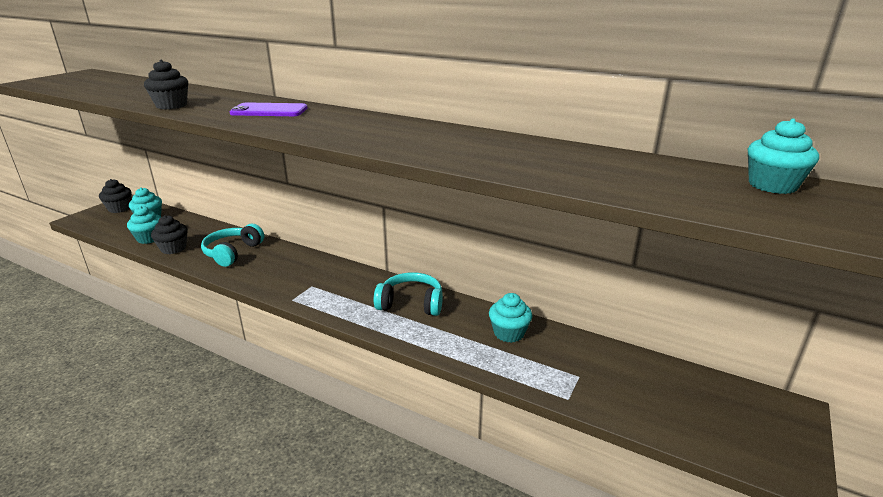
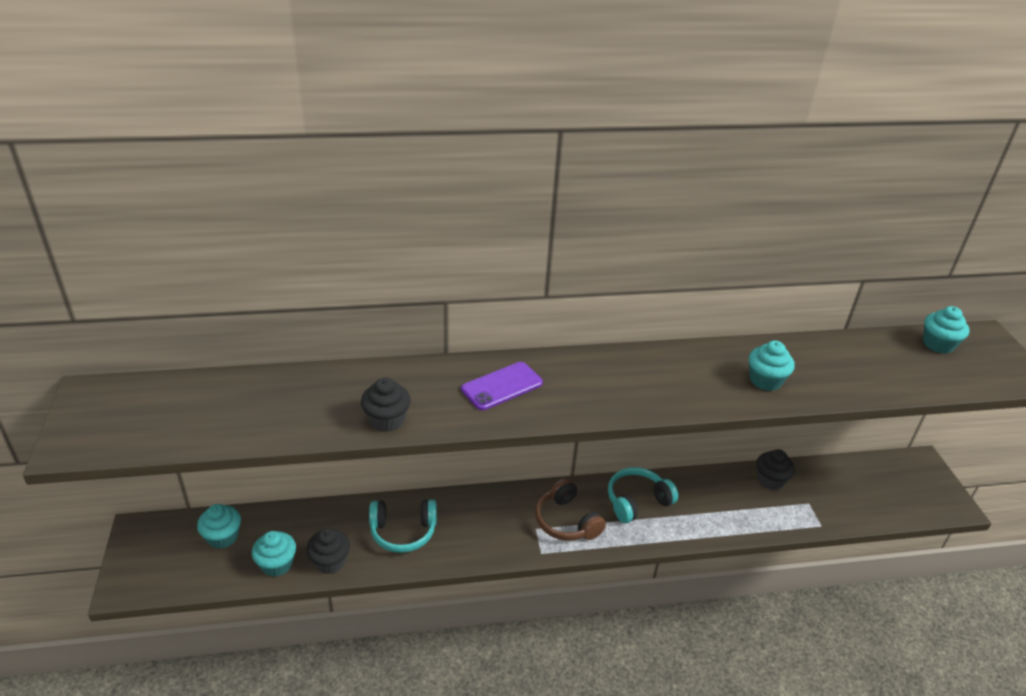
camera: 40 degrees left, 10 degrees up
black cupcake [99,179,132,213] -> black cupcake moved to [756,449,795,490]
turquoise headphones [201,224,264,267] -> turquoise headphones turned 75 degrees counterclockwise [369,499,437,553]
turquoise cupcake [489,293,532,343] -> turquoise cupcake moved to [749,341,795,391]
none -> brown headphones [535,478,606,541]

